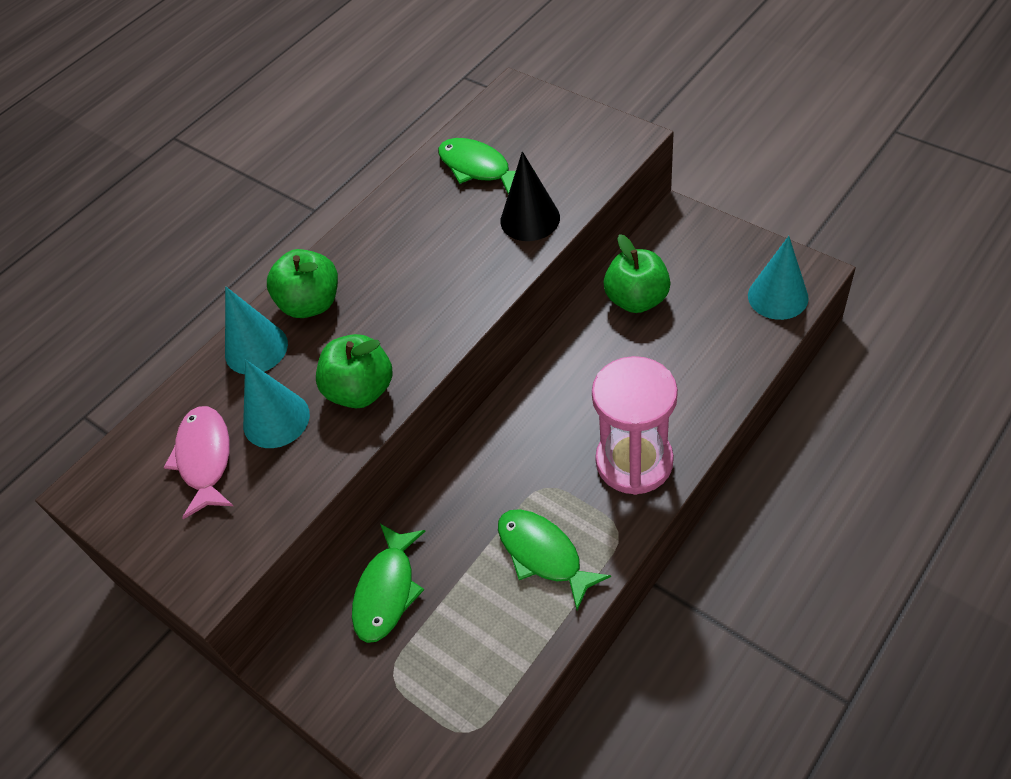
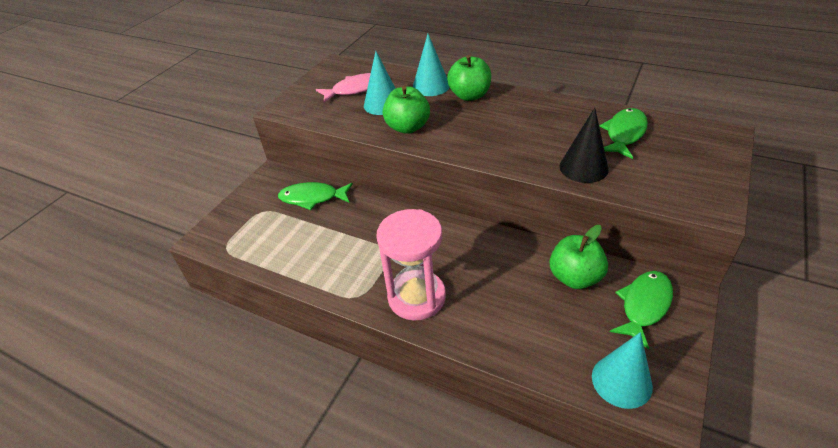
camera: 75 degrees right, 10 degrees down
green fish [498,509,611,610] -> green fish moved to [610,271,673,349]

